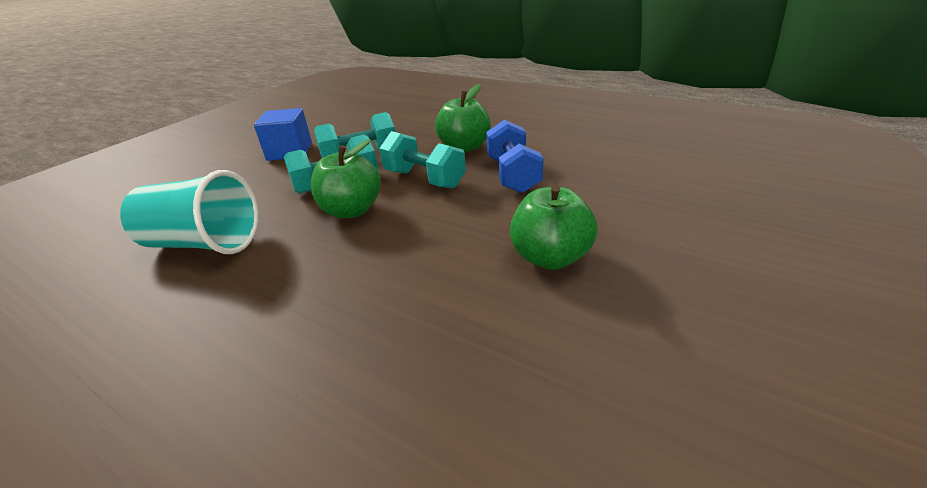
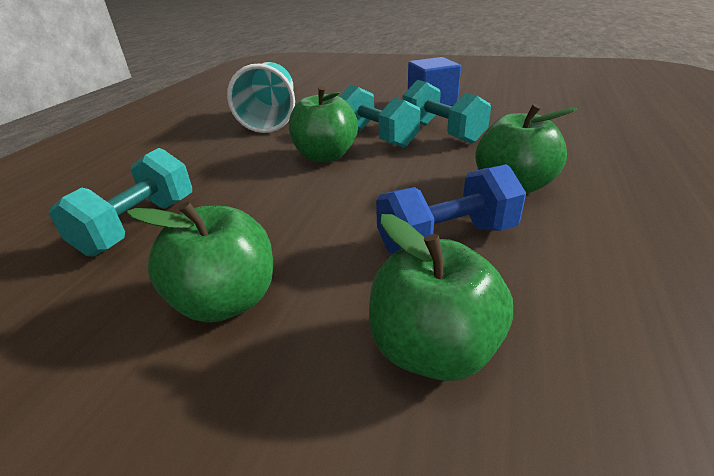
camera: 75 degrees right, 0 degrees up
turquoise dumbbell [379,131,466,188] -> turquoise dumbbell moved to [49,148,192,257]
none -> green apple [369,214,513,381]

